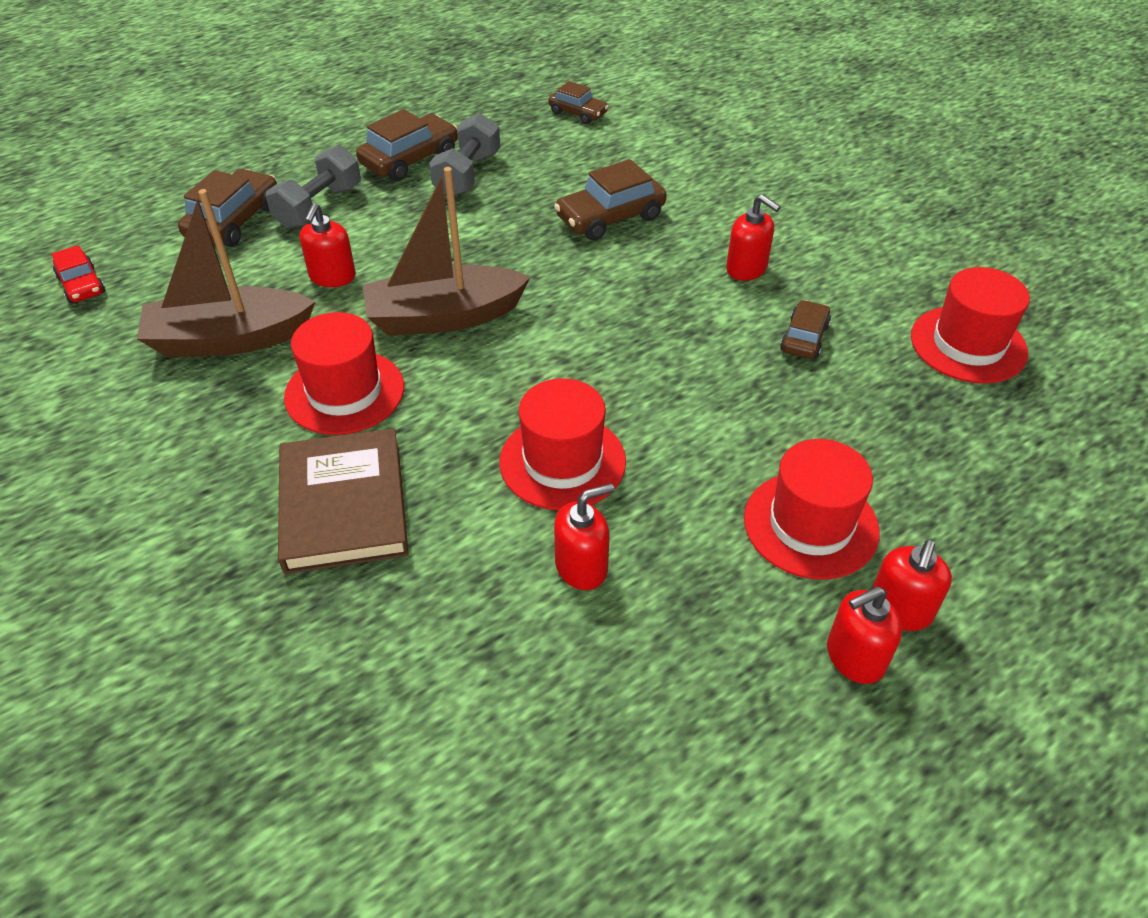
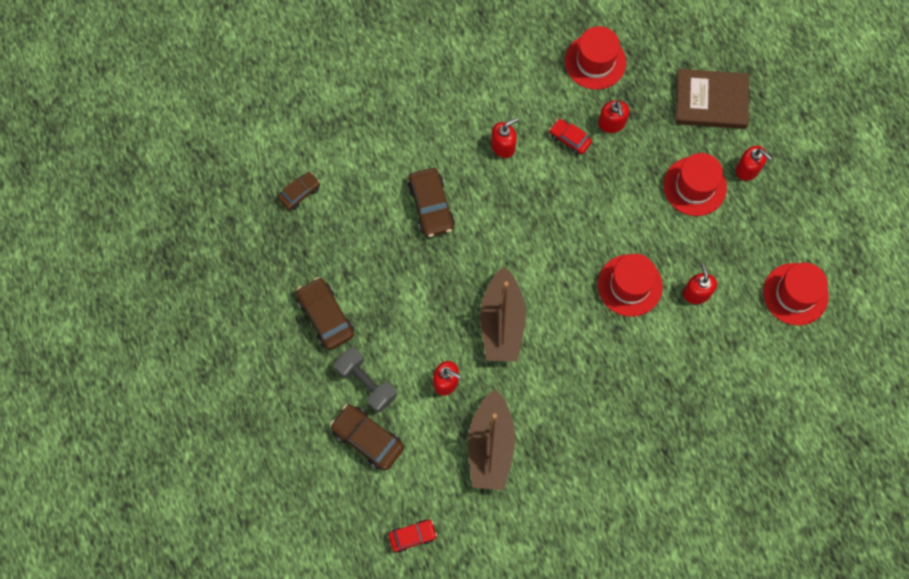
camera: 75 degrees left, 25 degrees up
brown book [278,428,409,574] -> brown book moved to [676,69,749,129]
red hat [284,312,404,435] -> red hat moved to [763,262,829,325]
grey dumbbell [429,113,500,196] -> none
brown car [780,300,831,359] -> red car [549,119,592,155]
red soap dispenser [827,587,902,684] -> red soap dispenser moved to [598,100,629,133]

